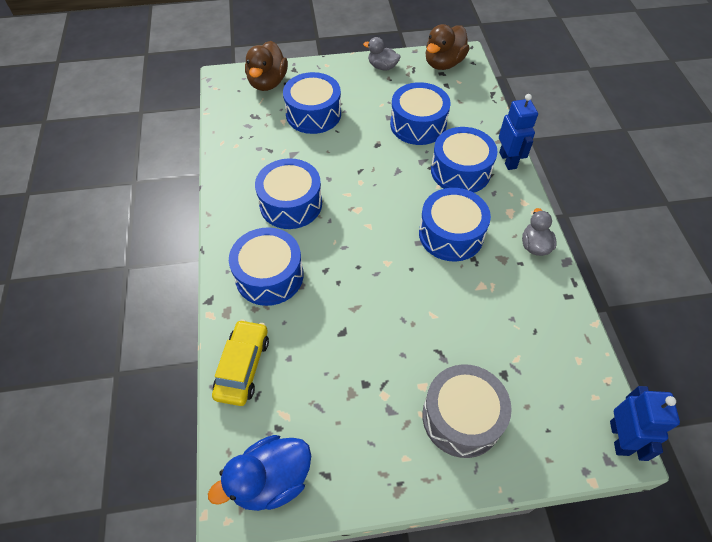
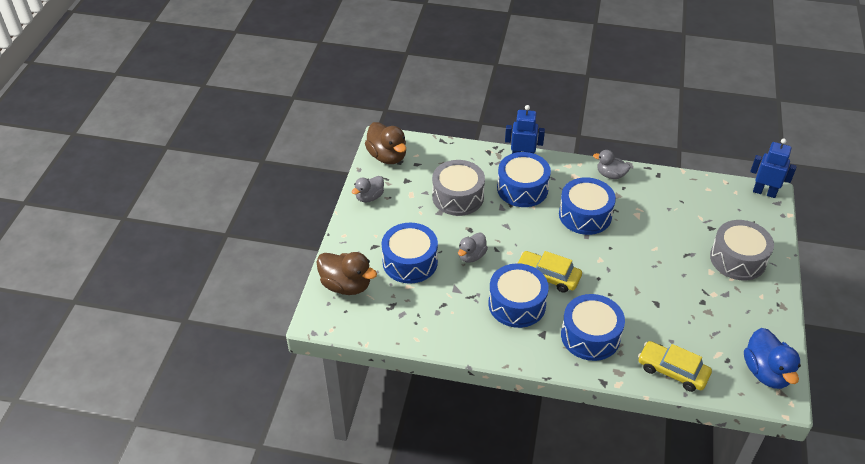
camera: 70 degrees left, 10 degrees down
blue drum [390,82,451,145] -> grey drum [432,160,485,216]
none -> grey duck [458,233,488,263]
none -> yellow car [516,251,582,293]

